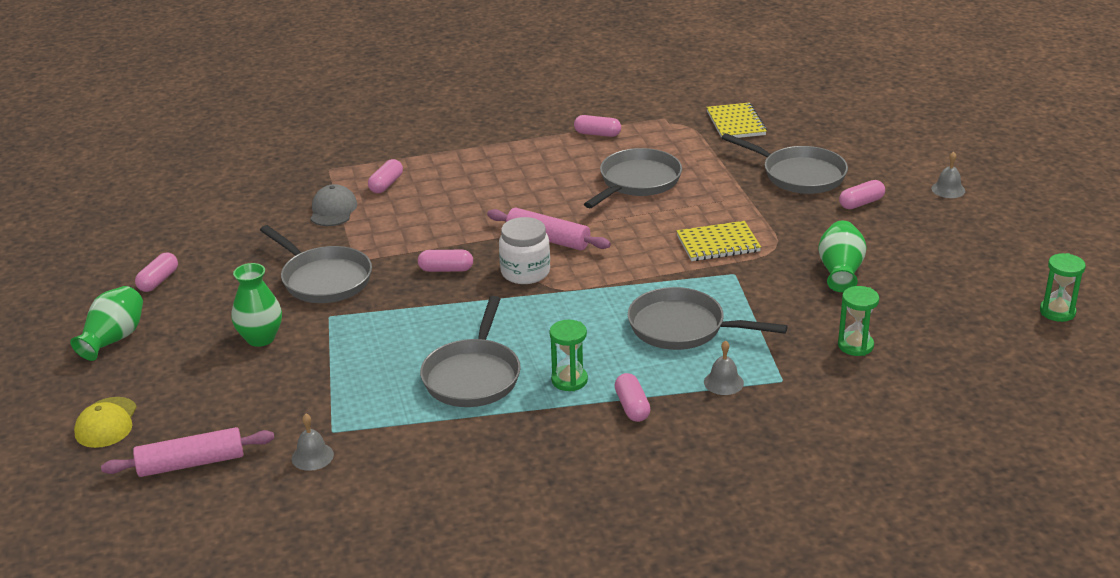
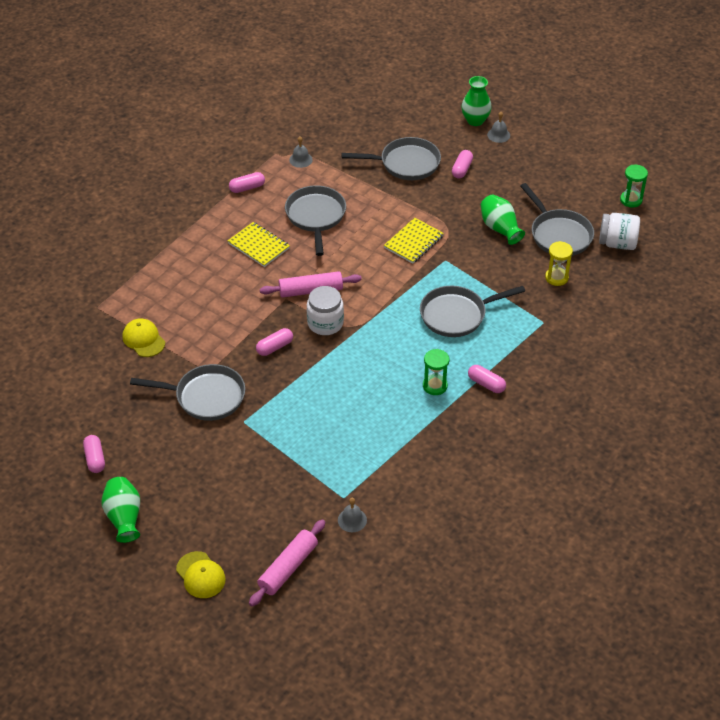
camera: 40 degrees left, 15 degrees up
green vase [231,263,282,347] -> green vase moved to [461,76,492,126]
grey cap [311,184,357,226] -> yellow cap [122,318,165,357]
pink capsule [368,159,403,193] -> none
grey pan [420,296,521,407] -> grey pan moved to [520,183,594,256]
grey bell [704,340,744,395] -> grey bell moved to [289,136,313,168]
yellow notebook [706,103,767,138] -> yellow notebook moved to [228,222,290,267]
green hourglass [838,286,879,356] -> yellow hourglass [545,241,573,286]
none -> white jar [599,213,640,250]

